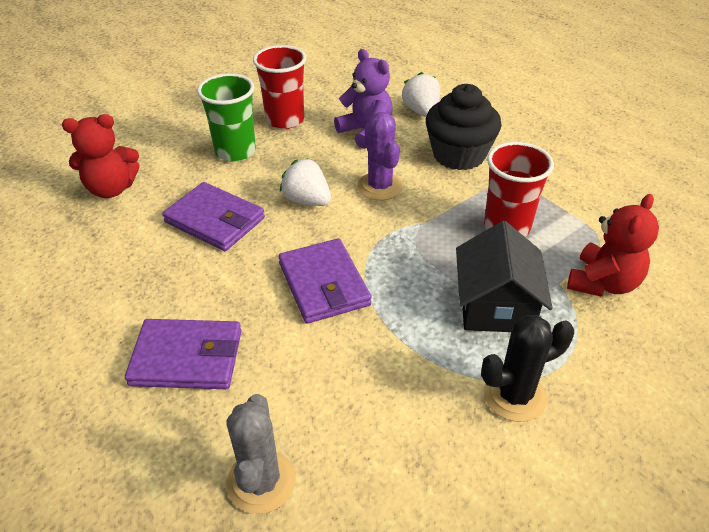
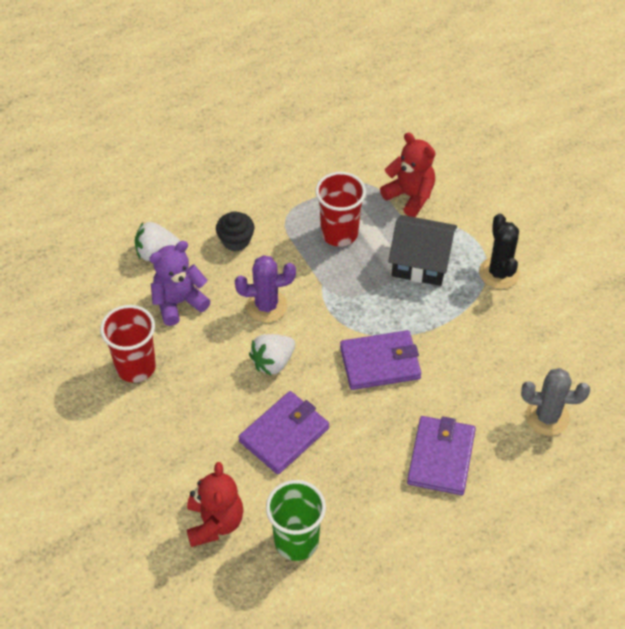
camera: 80 degrees left, 10 degrees up
green cup [197,73,256,162] -> green cup moved to [266,480,326,561]
black cupcake [426,84,502,170] -> black cupcake [216,211,254,251], size x0.58

